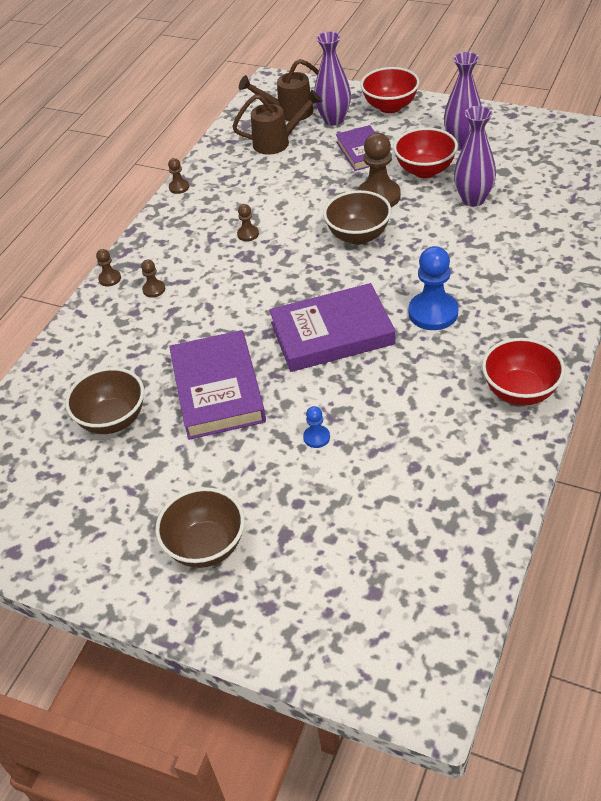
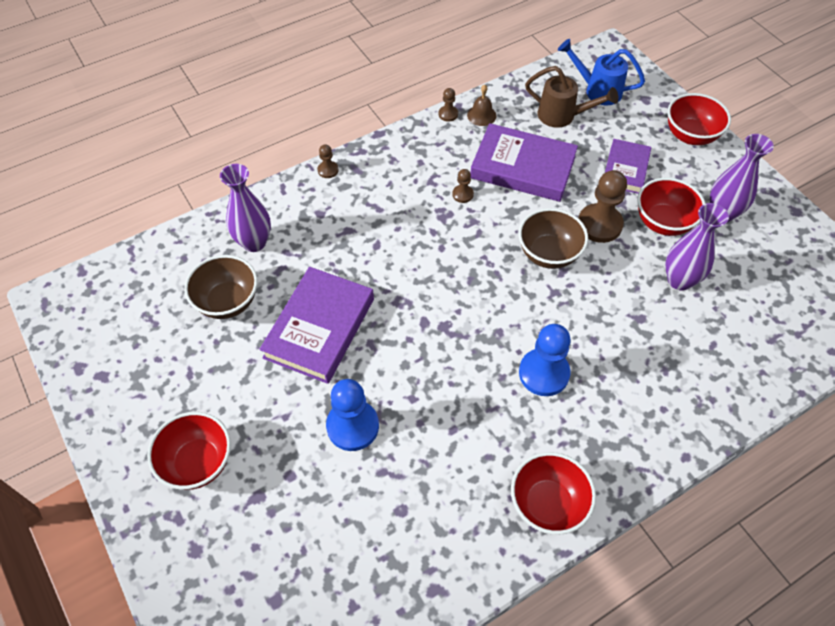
camera: 30 degrees right, 10 degrees up
brown pawn [141,260,165,298] -> none
brown bowl [155,487,245,568] -> red bowl [147,412,231,490]
brown watering can [239,59,319,121] -> blue watering can [558,39,645,106]
purple book [269,283,396,372] -> purple book moved to [470,123,578,202]
blue pawn [303,406,330,448] -> blue pawn [326,379,379,451], size x2.05
purple vase [314,31,351,126] -> purple vase moved to [220,164,271,252]
none -> brown bell [467,85,496,126]

